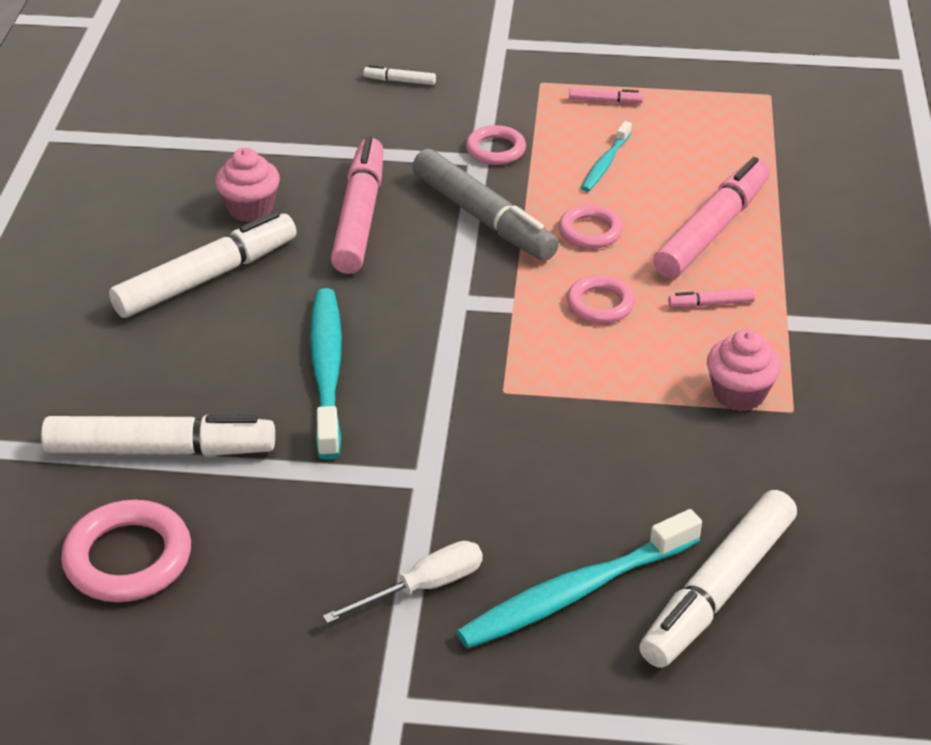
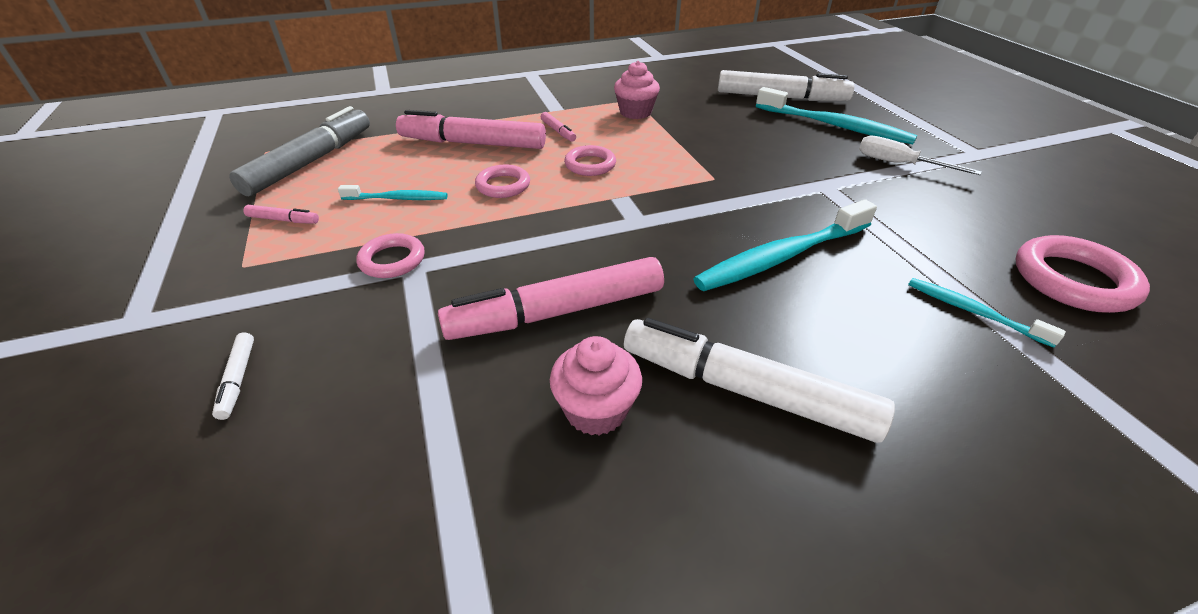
camera: 115 degrees left, 0 degrees up
white marker [41,415,275,456] -> turquoise toothbrush [908,278,1066,348]
grey marker [412,149,559,261] -> grey marker moved to [229,106,370,196]
pink marker [569,88,643,103] -> pink marker turned 120 degrees clockwise [243,205,319,224]

